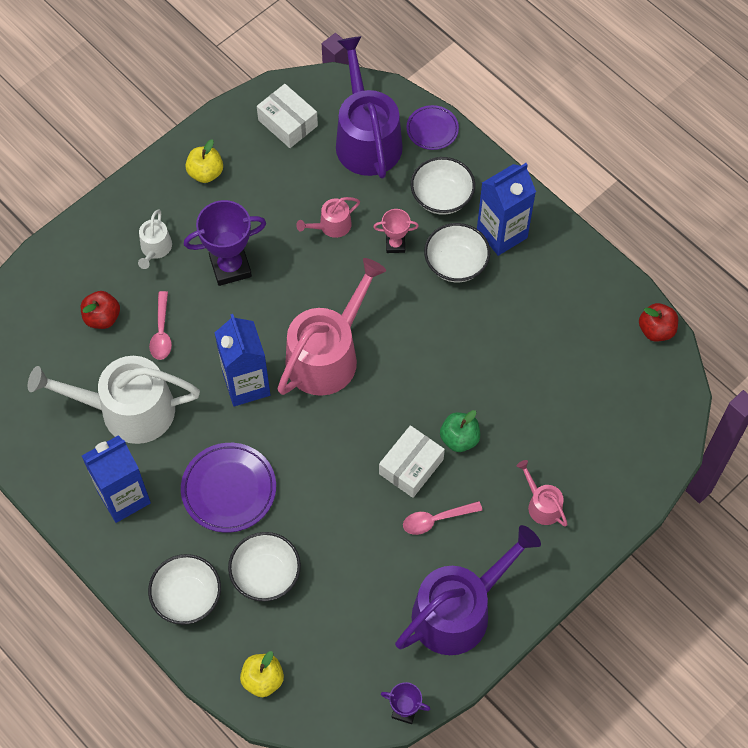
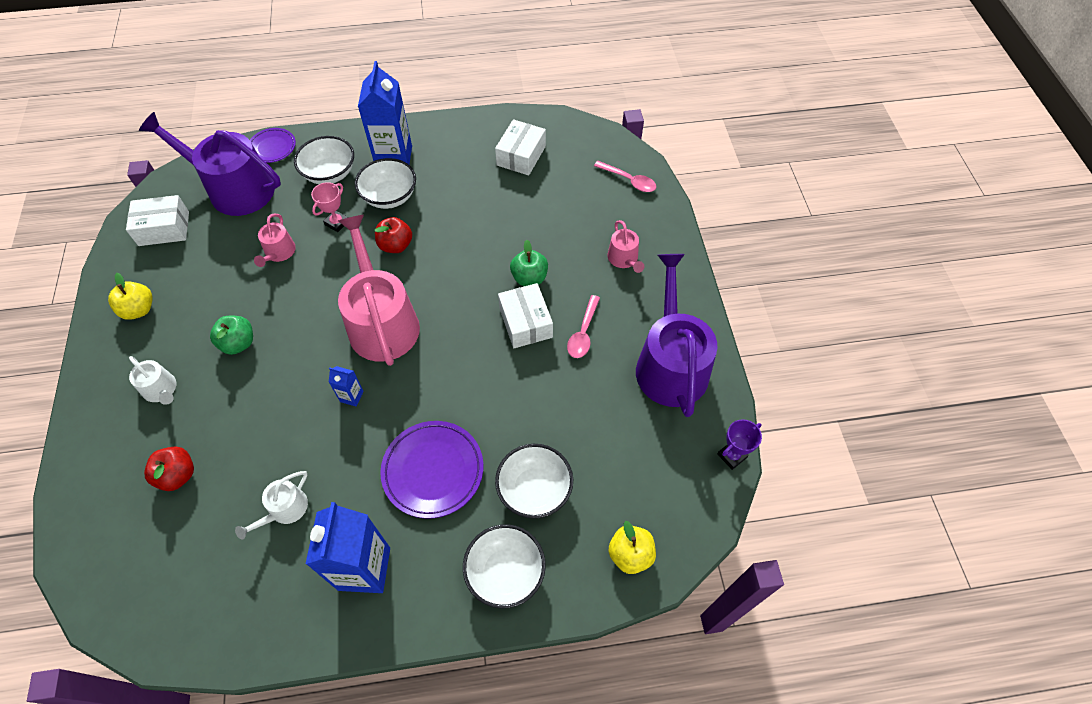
camera: 55 degrees left, 5 degrees down
white watering can [28,356,200,444] -> white watering can [235,471,308,540], size x0.46
pink spoon [149,291,172,360] -> pink spoon moved to [594,161,656,192]
purple trophy [184,200,266,286] -> green apple [210,316,253,355]
blue carton [215,314,270,406] -> blue carton [329,366,364,406], size x0.45
pink watering can [517,460,568,527] -> pink watering can turned 105 degrees counterclockwise [608,220,644,273]
red apple [639,303,678,341] -> red apple moved to [375,217,412,253]
none -> white box [495,119,546,175]

